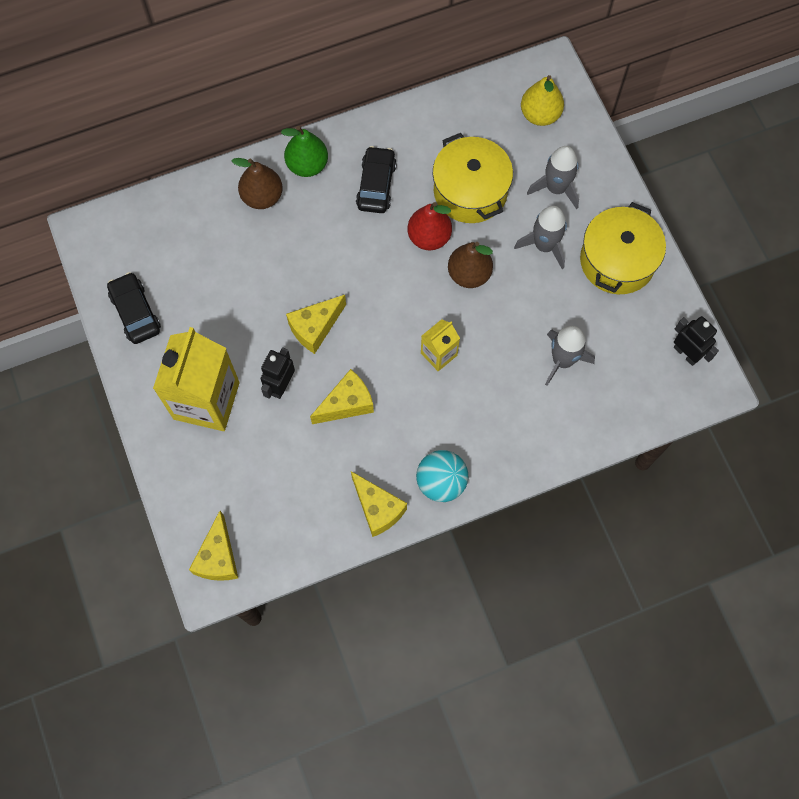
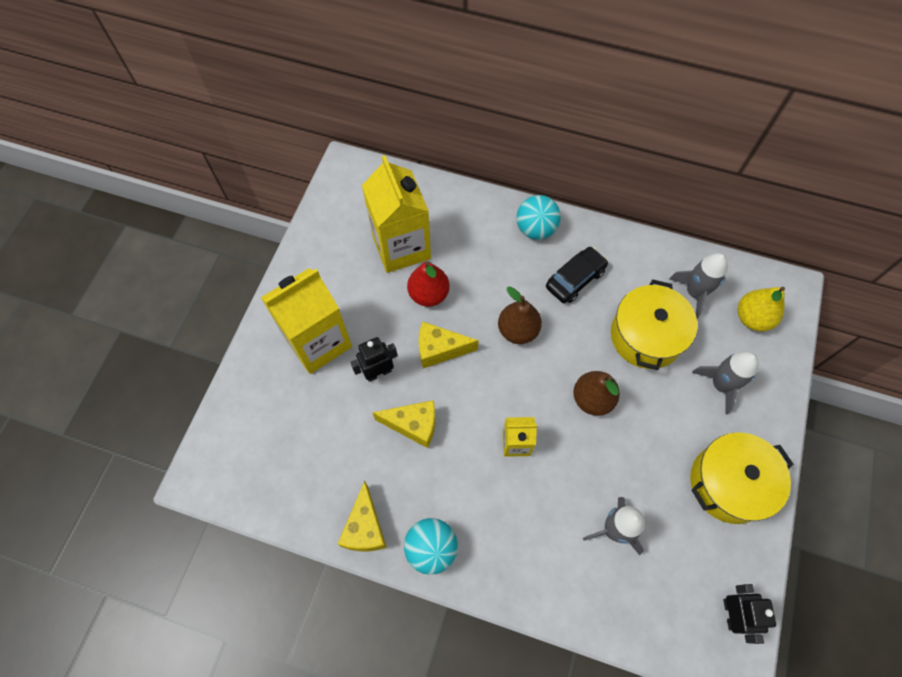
camera: 40 degrees right, 5 degrees down
black car [107,272,161,344] -> none
yellow cheese [189,511,238,581] -> none
brown pear [232,158,283,209] -> brown pear moved to [498,286,542,344]
green pear [281,126,328,177] -> turquoise ball [516,195,561,240]
red pear [408,202,452,250] -> red pear moved to [407,261,450,307]
grey rocket [514,206,567,269] -> grey rocket moved to [669,253,728,319]
none -> yellow carton [362,155,431,273]

